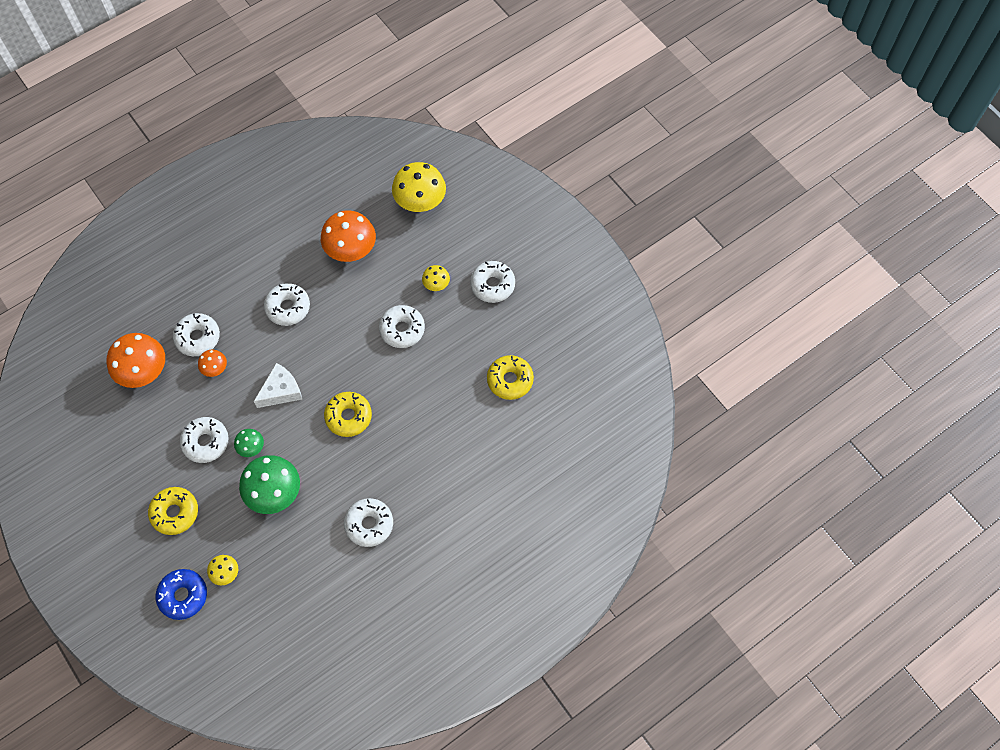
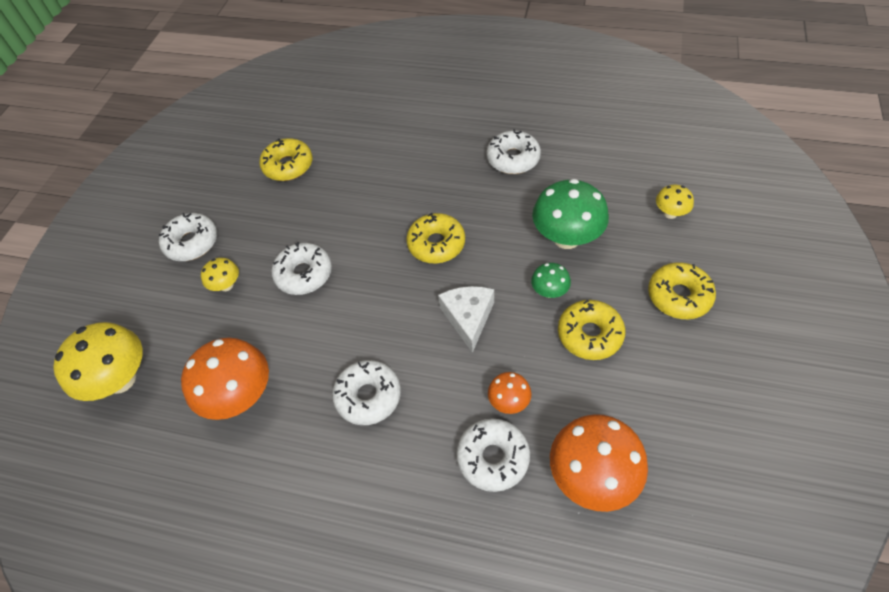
camera: 125 degrees left, 10 degrees down
blue donut [156,569,207,620] -> none
white donut [180,417,229,463] -> yellow donut [558,300,625,360]
white cheese [254,363,302,408] -> white cheese turned 75 degrees clockwise [438,286,494,353]

